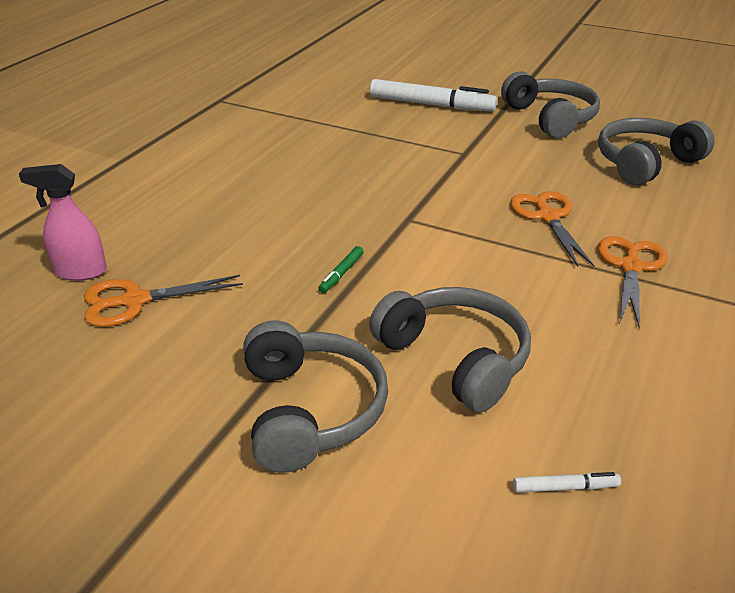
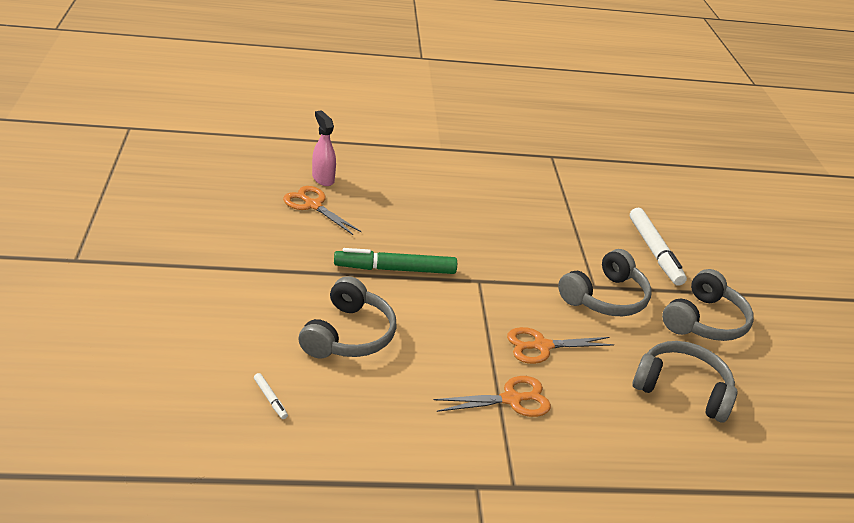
camera: 55 degrees right, 0 degrees up
grey headphones [243,321,388,473] -> grey headphones moved to [558,249,651,316]
green marker [319,246,364,293] -> green marker [334,248,457,274], size x2.36
orange scissors [510,191,594,267] -> orange scissors turned 150 degrees counterclockwise [507,327,614,364]

